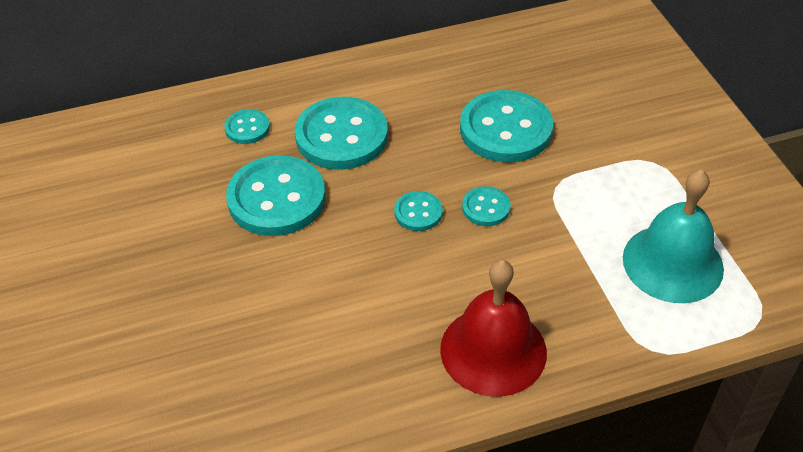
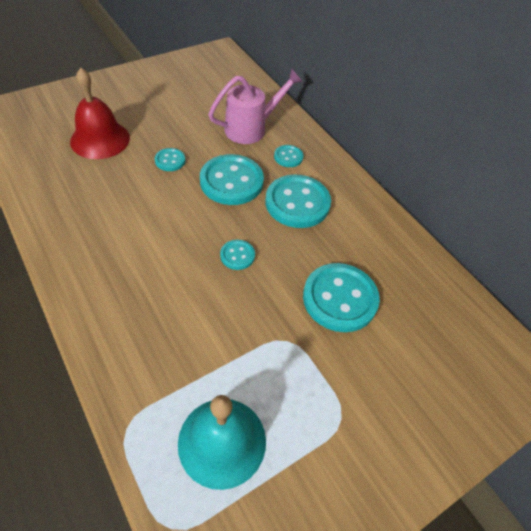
camera: 70 degrees right, 5 degrees up
red bell [440,260,547,397] -> red bell moved to [70,68,130,159]
turquoise button [462,186,511,226] -> turquoise button moved to [155,148,185,171]
none -> pink watering can [208,69,303,144]

